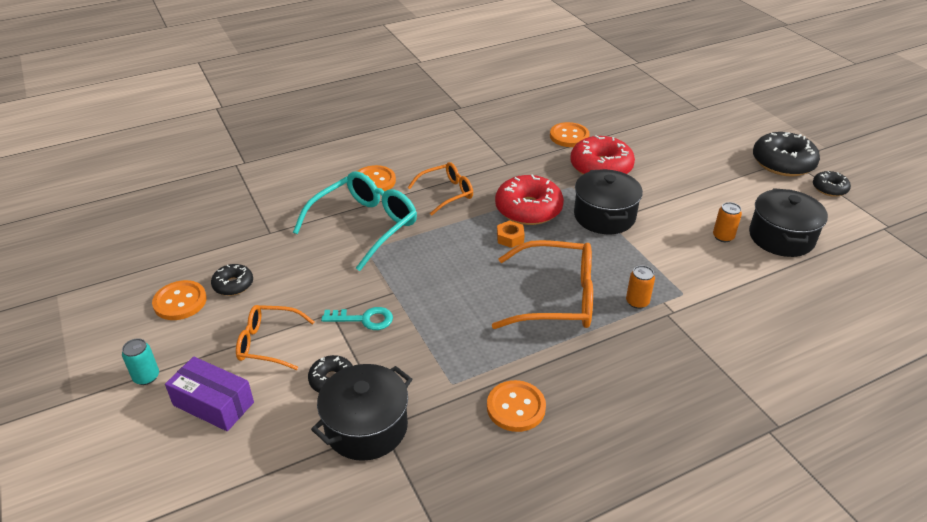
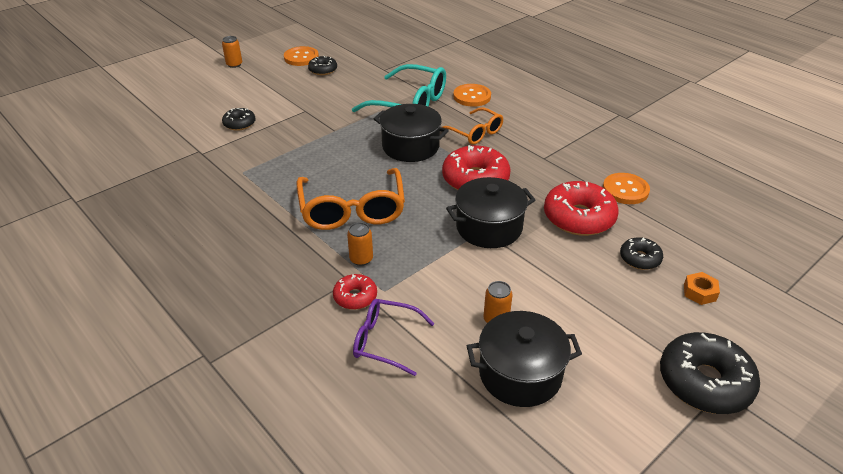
camera: 75 degrees right, 0 degrees up
turquoise can [122,338,159,385] -> orange can [222,36,242,68]
purple box [165,356,254,431] -> none
orange glasses [236,305,314,370] -> none
black pot [311,364,412,461] -> black pot moved to [374,104,449,162]
turquoise key [321,307,393,330] -> none
orange button [487,380,546,432] -> none
orange nut [497,220,525,248] -> orange nut moved to [684,272,720,305]
black donut [813,171,851,197] -> black donut moved to [620,237,663,270]
none -> red donut [333,274,377,310]
none -> purple glasses [353,299,435,376]

